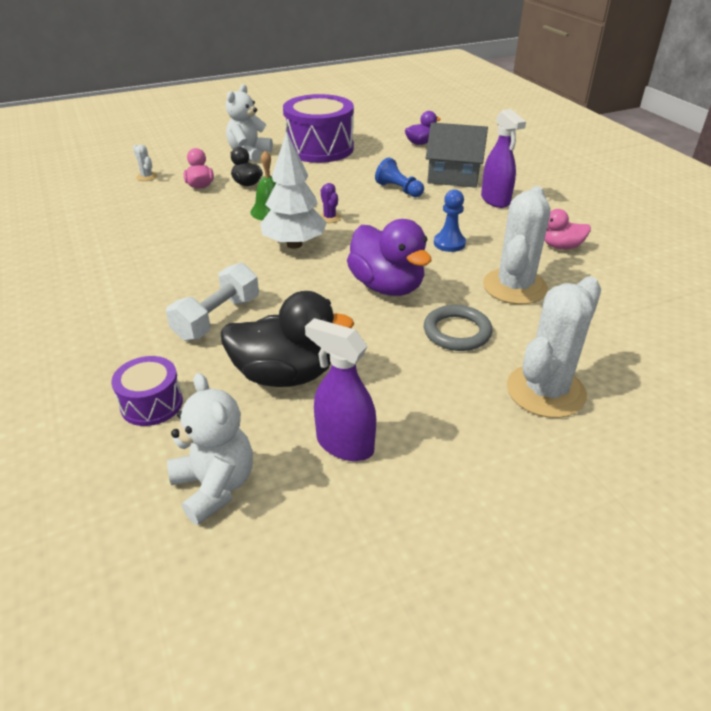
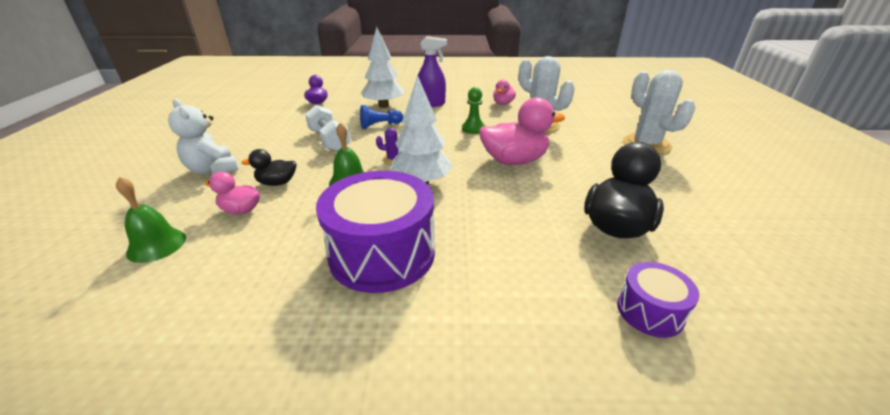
camera: 65 degrees left, 5 degrees down
white cactus [133,145,157,181] -> green bell [116,176,186,263]
white dumbbell [166,263,259,341] -> white dumbbell moved to [305,105,351,151]
white teddy bear [167,373,253,525] -> none
purple drum [283,94,354,163] -> purple drum moved to [316,171,435,293]
purple spray bottle [305,318,376,461] -> none
purple duck [347,219,432,296] -> pink duck [479,97,565,165]
grey ring [424,305,492,351] -> none
grey house [426,122,488,188] -> white tree [361,27,404,108]
blue pawn [434,189,466,252] -> green pawn [462,87,485,134]

